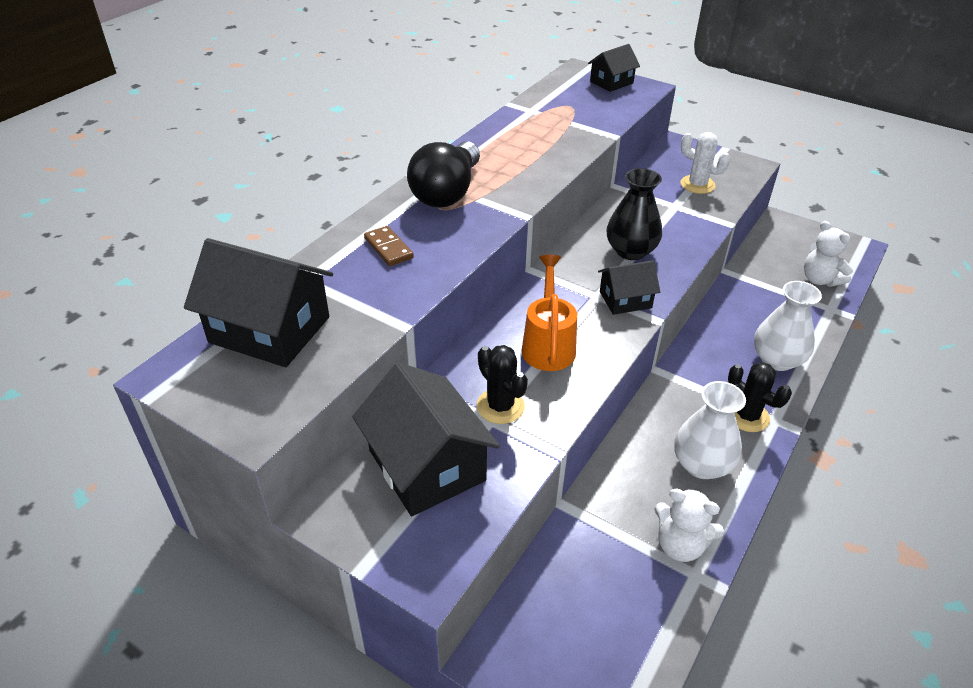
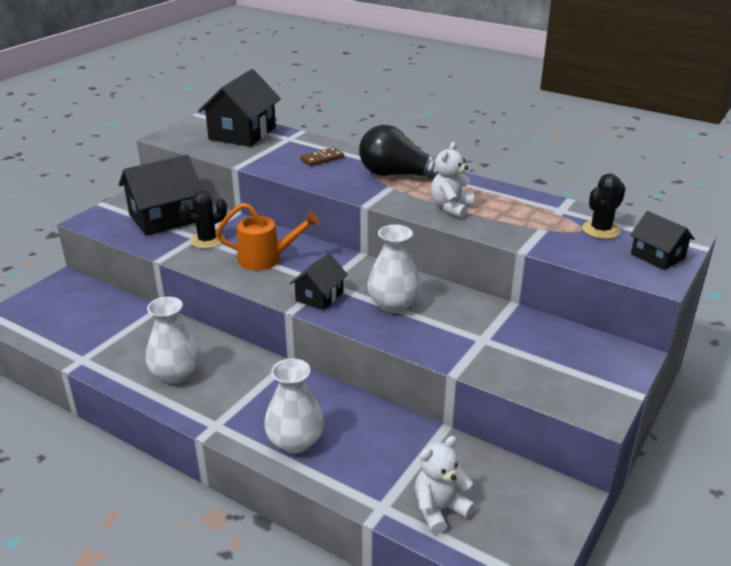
camera: 90 degrees right, 10 degrees down
black house [598,260,660,315] -> black house turned 45 degrees clockwise [290,253,348,310]
black vase [607,168,662,260] -> white vase [367,225,421,313]
white teddy bear [655,488,724,562] -> white teddy bear moved to [431,142,474,218]
white cactus [681,132,730,194] -> none
black cactus [728,362,792,432] -> black cactus moved to [582,173,626,239]

